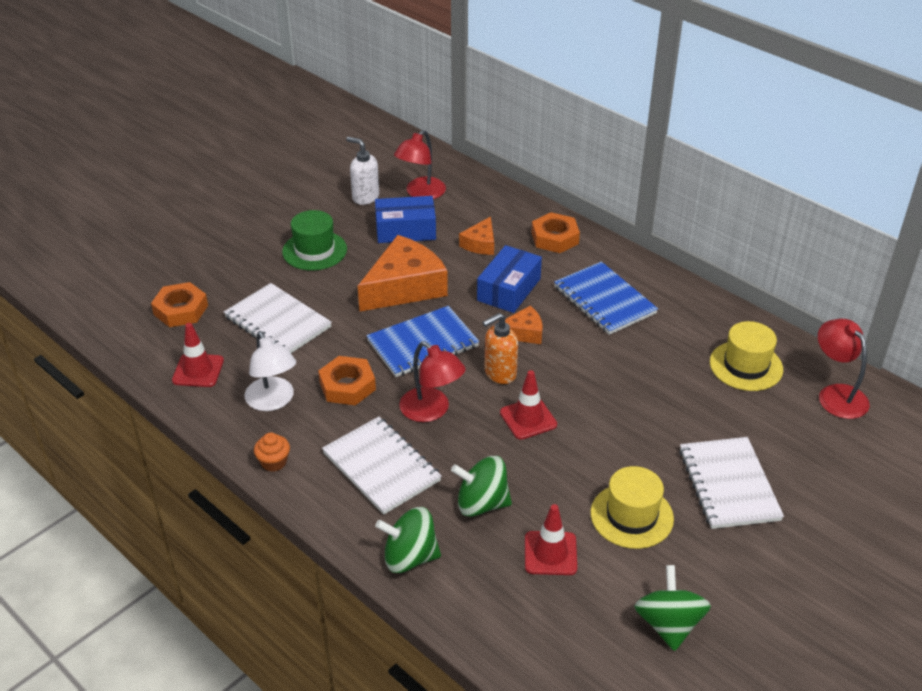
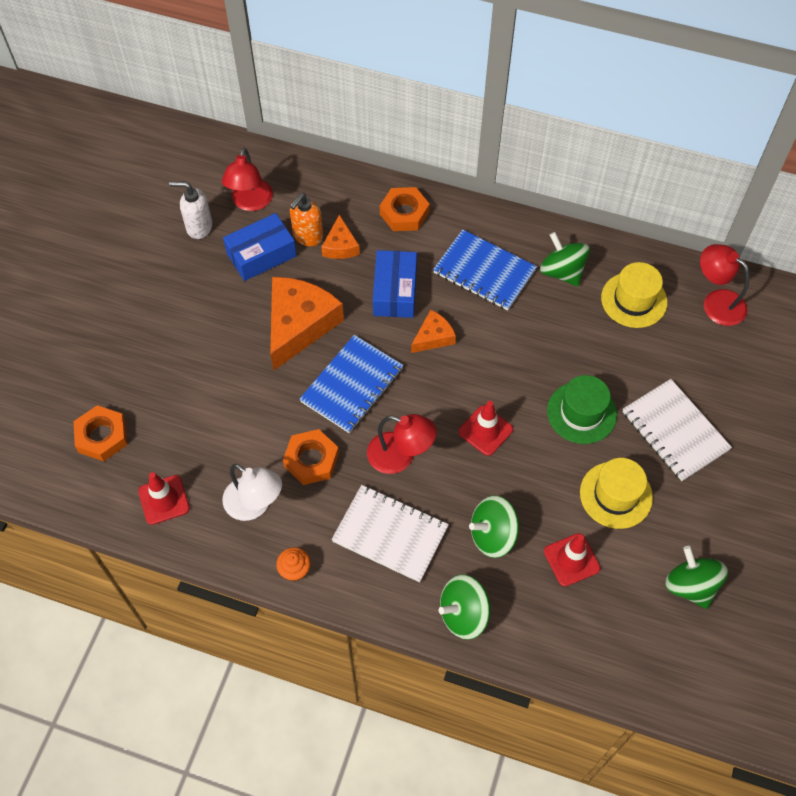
camera: 25 degrees left, 20 degrees up
white notebook [224,283,332,353] -> none
green hat [282,210,347,270] -> green hat moved to [547,375,617,444]
orange soap dispenser [482,313,518,384] -> orange soap dispenser moved to [290,193,323,246]
none -> green spinning top [540,232,590,286]

